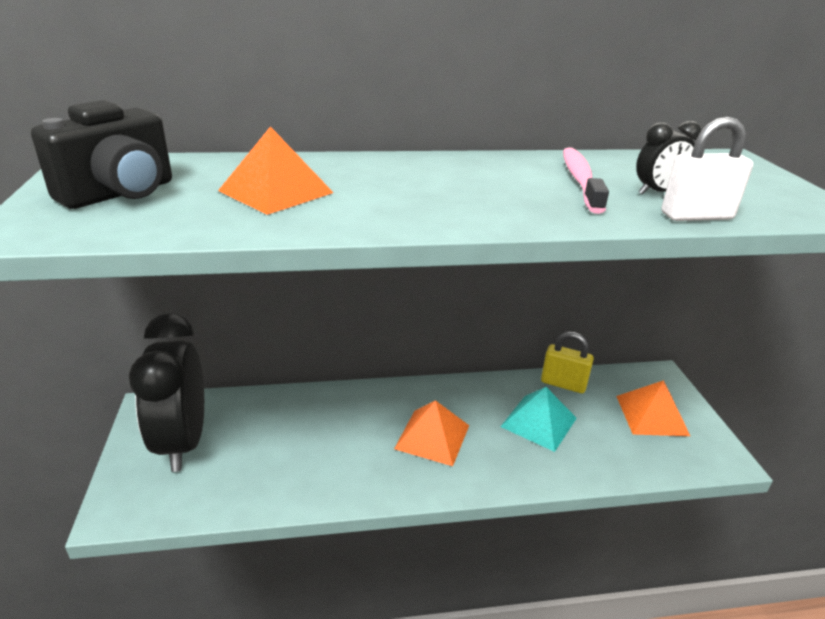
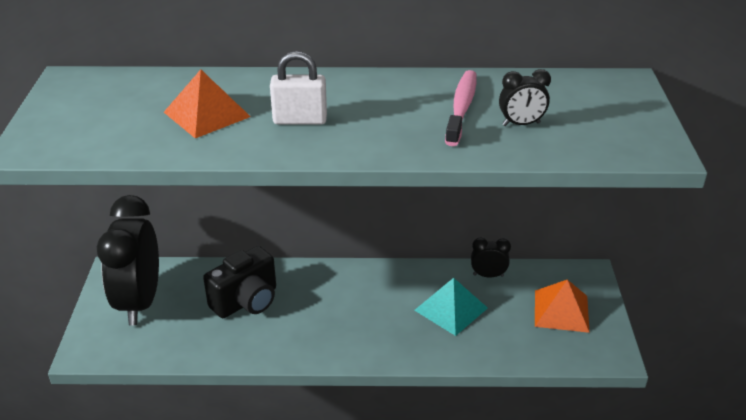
camera: 10 degrees right, 5 degrees up
black camera [31,100,172,209] -> black camera moved to [203,246,276,318]
orange pyramid [394,400,469,466] -> none
yellow padlock [541,332,594,393] -> black clock [471,238,511,278]
white padlock [661,117,753,221] -> white padlock moved to [270,51,327,124]

